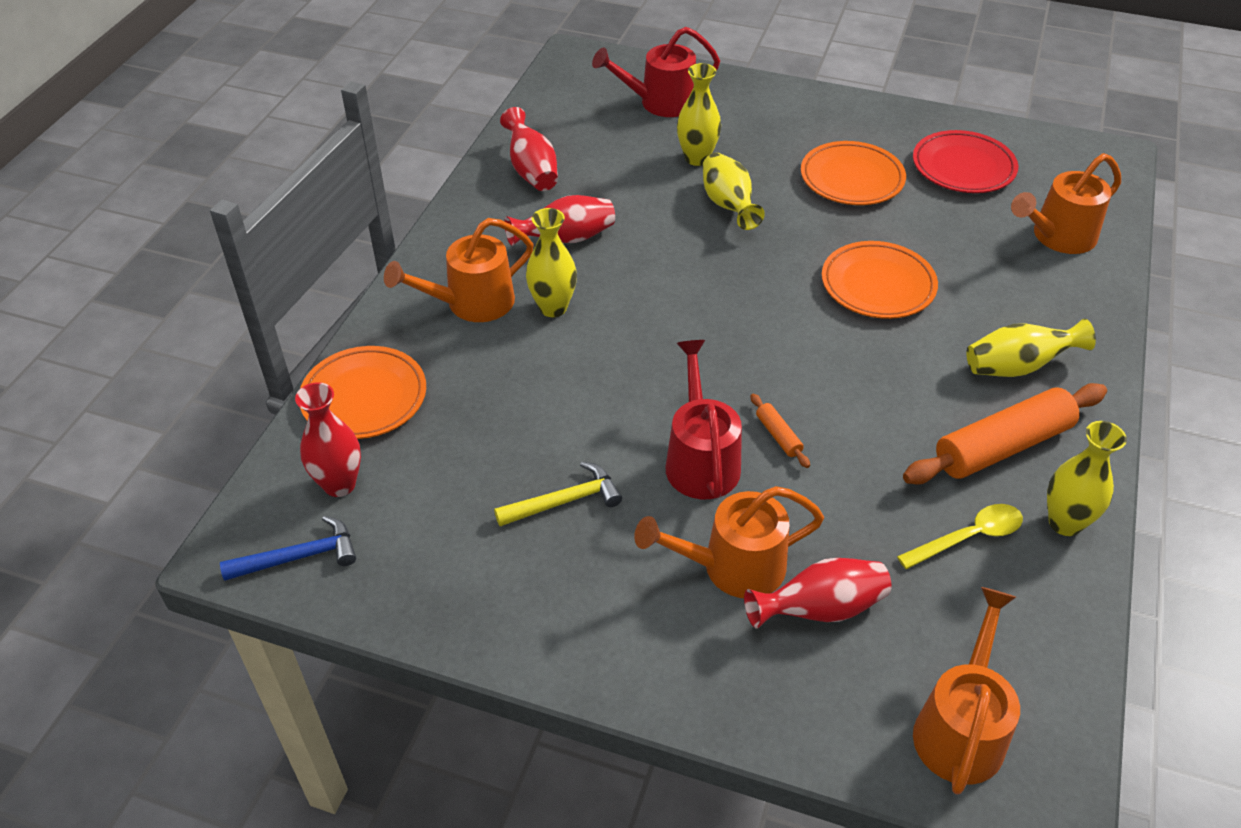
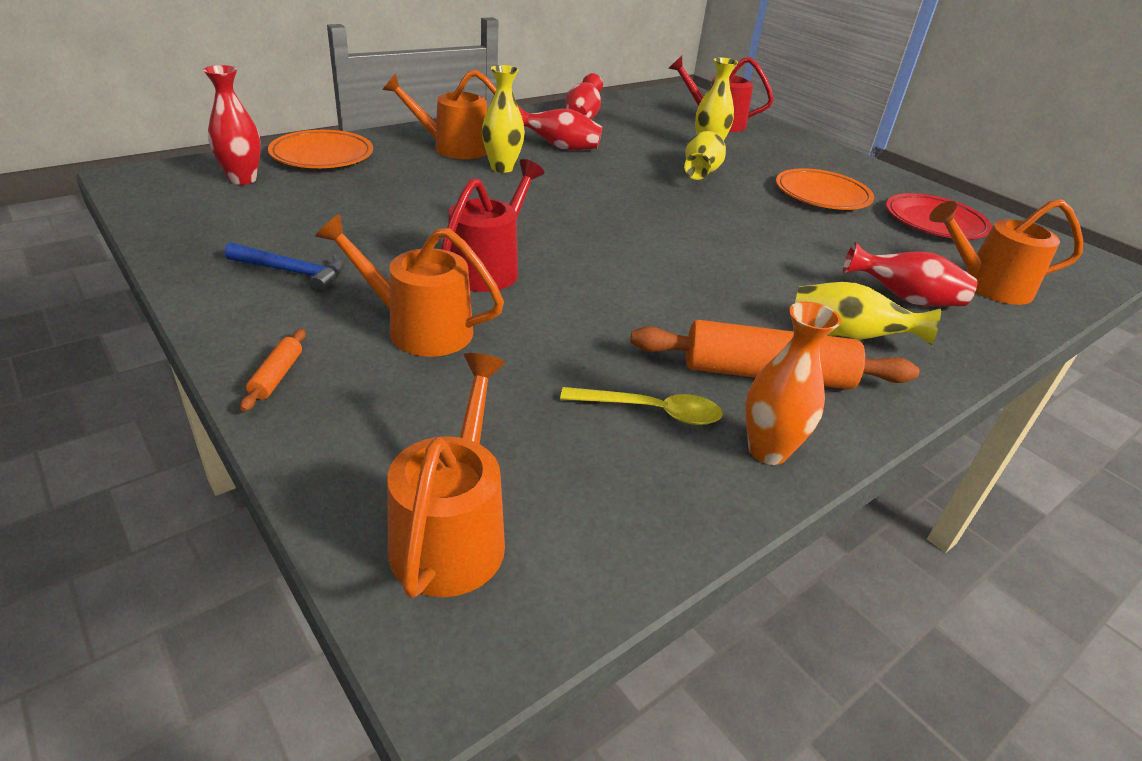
camera: 30 degrees right, 10 degrees down
blue hammer [220,516,356,581] -> blue hammer moved to [225,242,344,293]
yellow hammer [494,462,622,526] -> none
red vase [744,558,891,629] -> red vase moved to [843,242,977,307]
orange rolling pin [750,394,810,468] -> orange rolling pin moved to [240,329,306,412]
orange plate [822,241,938,319] -> none
orange watering can [913,587,1020,795] -> orange watering can turned 45 degrees counterclockwise [387,353,505,598]
yellow vase [1047,421,1127,536] -> orange vase [745,302,841,465]

